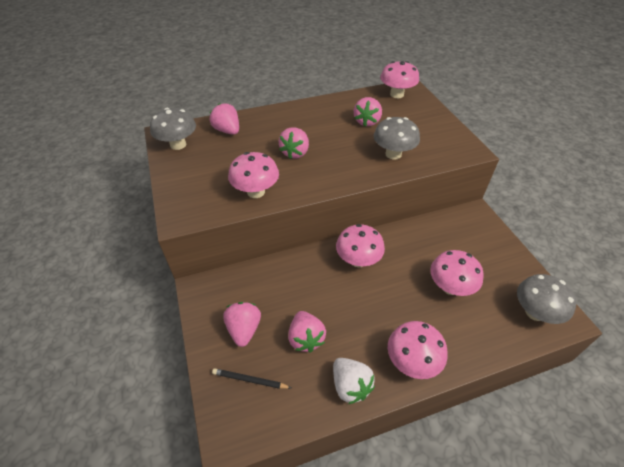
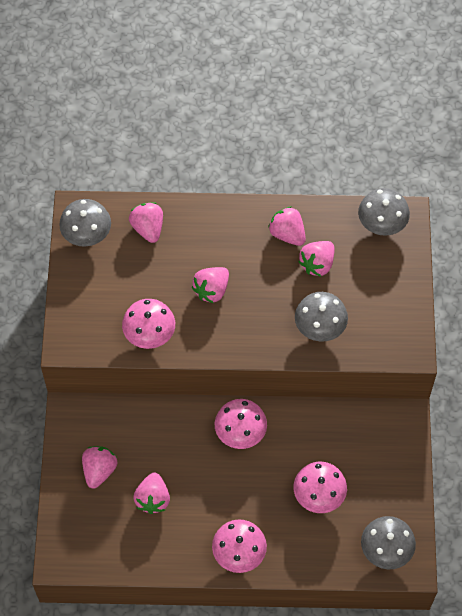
camera: 20 degrees right, 15 degrees up
black pencil [212,368,291,389] -> none
white strawberry [333,358,375,404] -> none
pink mushroom [380,61,419,98] -> grey mushroom [358,188,410,236]
none -> pink strawberry [268,206,306,246]

